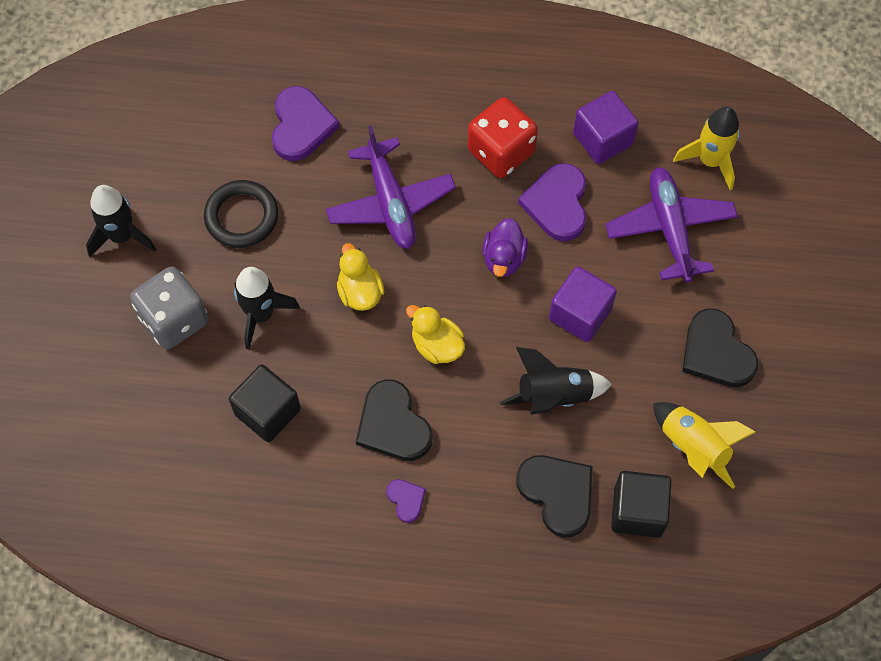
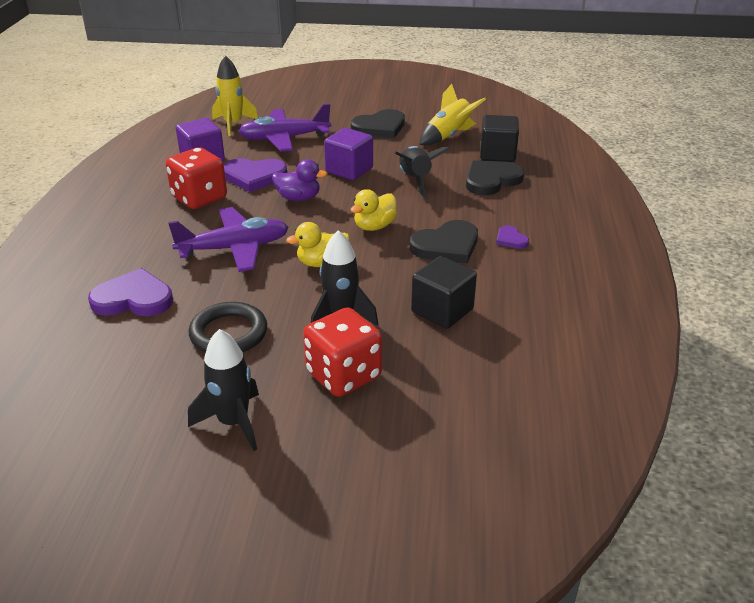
camera: 90 degrees left, 30 degrees down
grey dice [130,267,208,349] -> red dice [303,308,382,397]
purple heart [386,479,426,523] -> purple heart turned 90 degrees counterclockwise [496,225,529,249]

